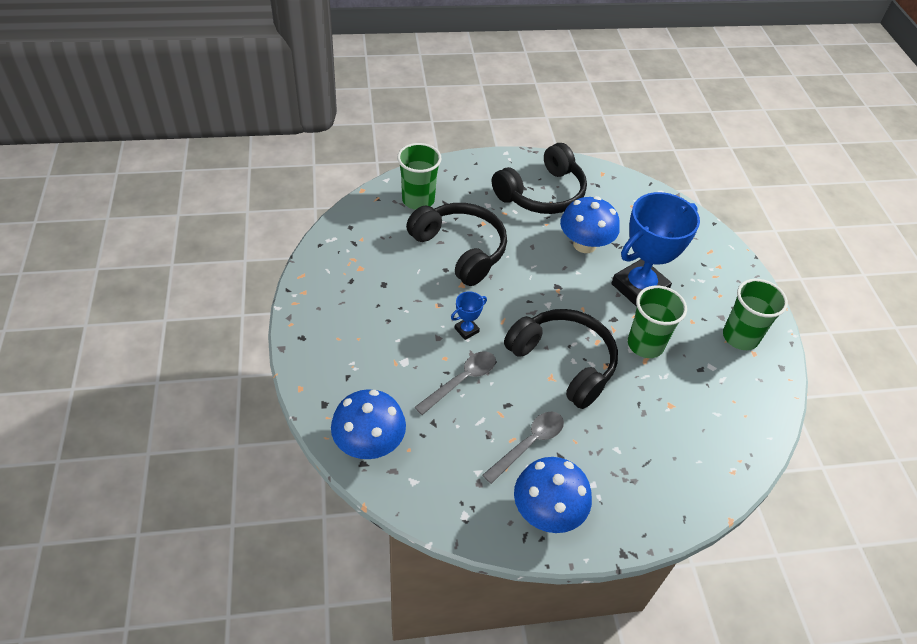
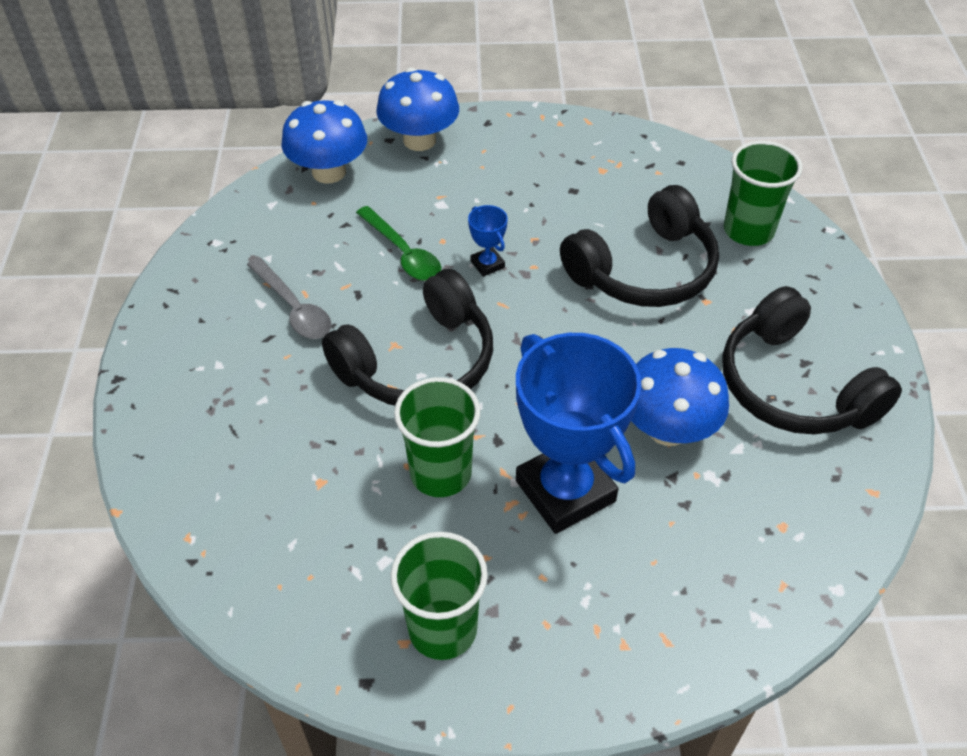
camera: 100 degrees right, 0 degrees up
grey spoon [415,351,496,415] -> green spoon [356,206,441,281]
blue mushroom [514,457,592,533] -> blue mushroom moved to [376,68,459,151]

